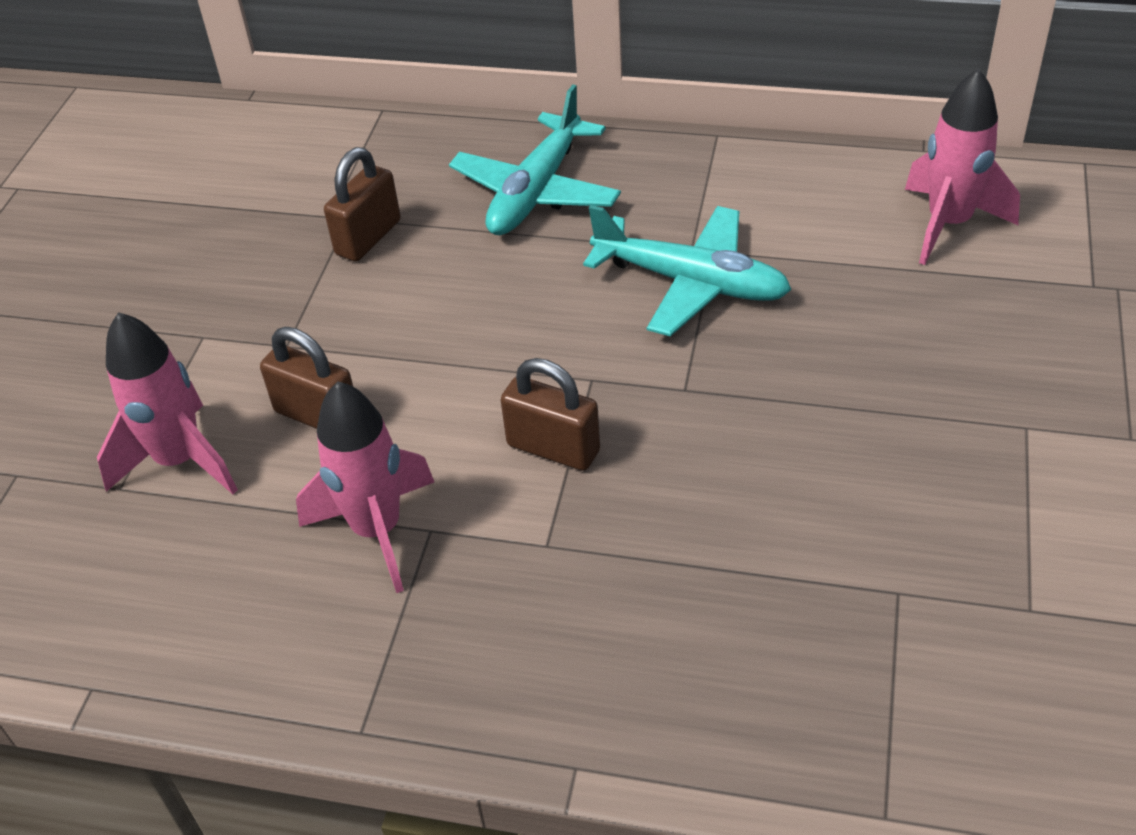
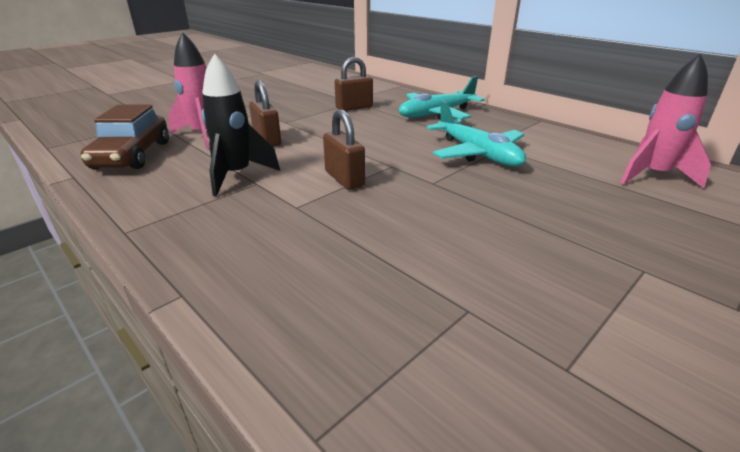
camera: 30 degrees right, 15 degrees down
pink rocket [296,382,434,593] -> black rocket [201,53,280,196]
none -> brown car [80,105,169,169]

